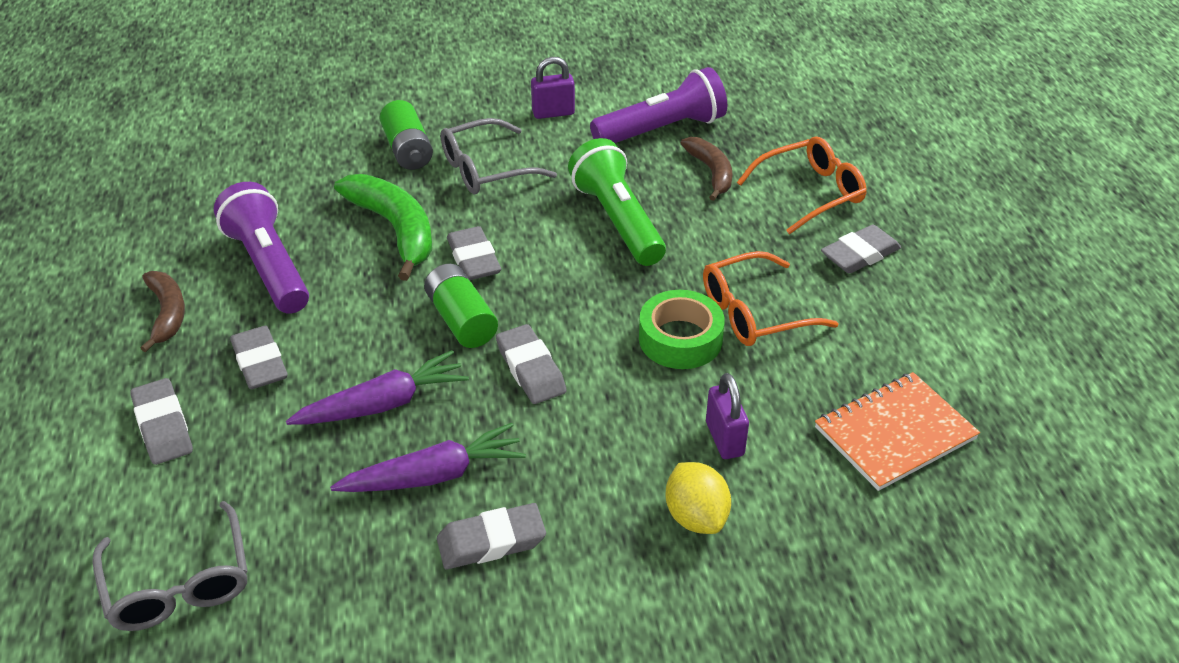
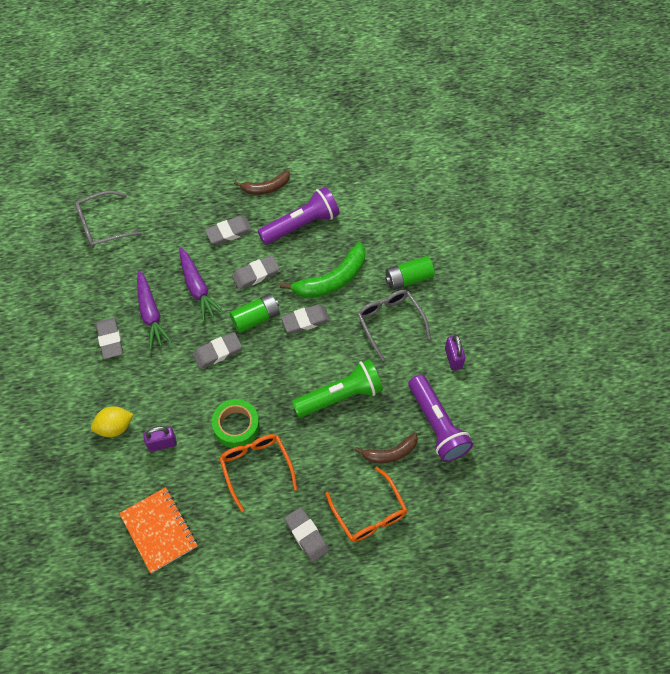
camera: 90 degrees right, 20 degrees up
grey eraser [130,378,193,465] -> grey eraser moved to [232,255,280,290]

